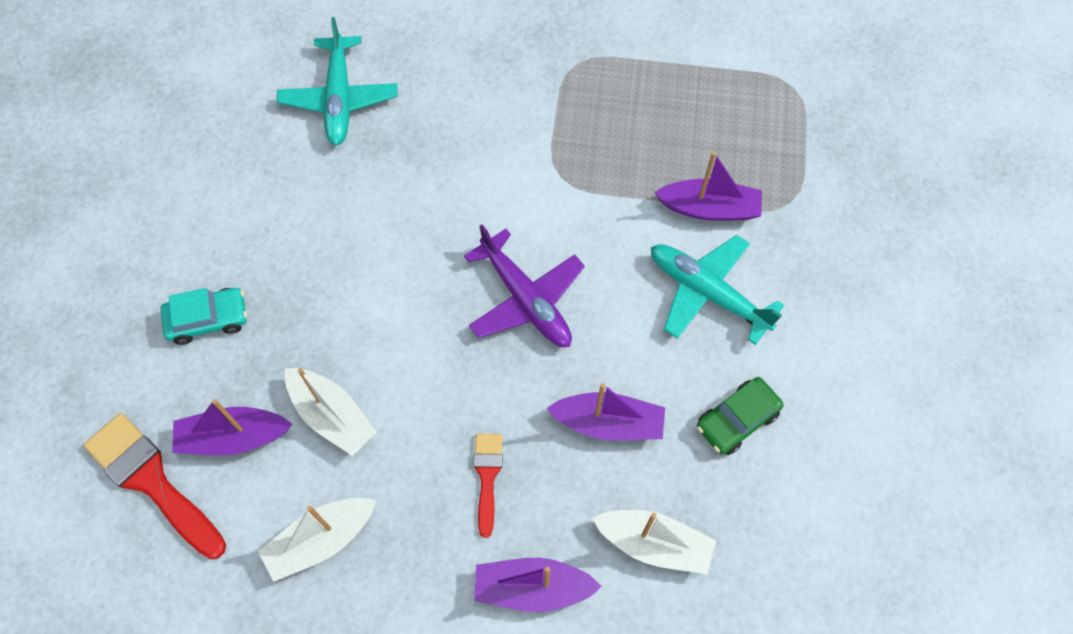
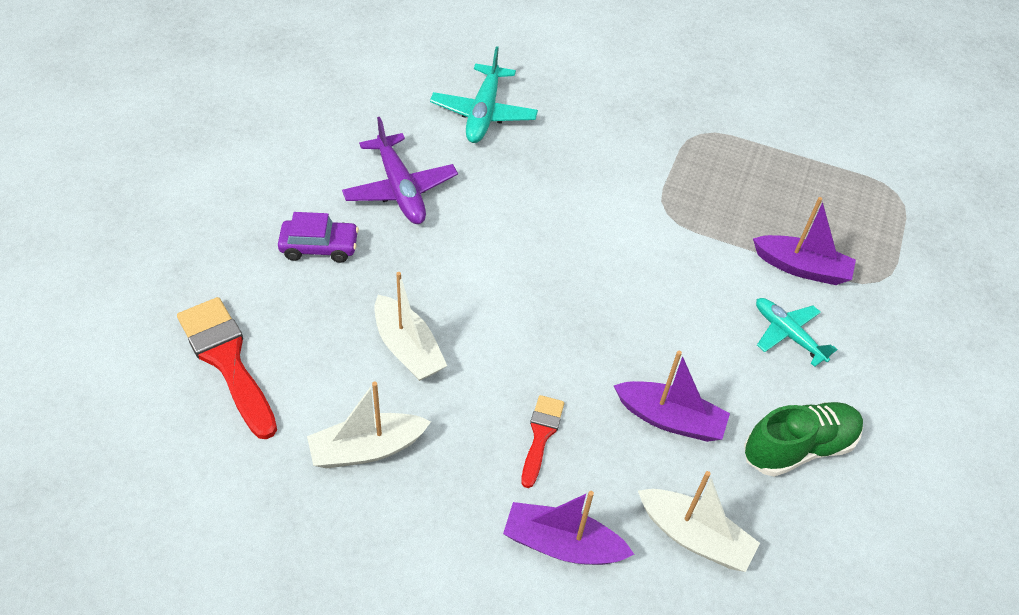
camera: 10 degrees right, 15 degrees down
turquoise car [160,288,247,345] -> purple car [278,212,359,263]
purple boat [172,399,293,455] -> none
purple plane [464,224,585,347] -> purple plane moved to [342,117,458,224]
turquoise plane [651,235,784,345] -> turquoise plane [756,298,838,367], size x0.66
green car [697,377,784,455] -> green shoe [744,402,863,477]

